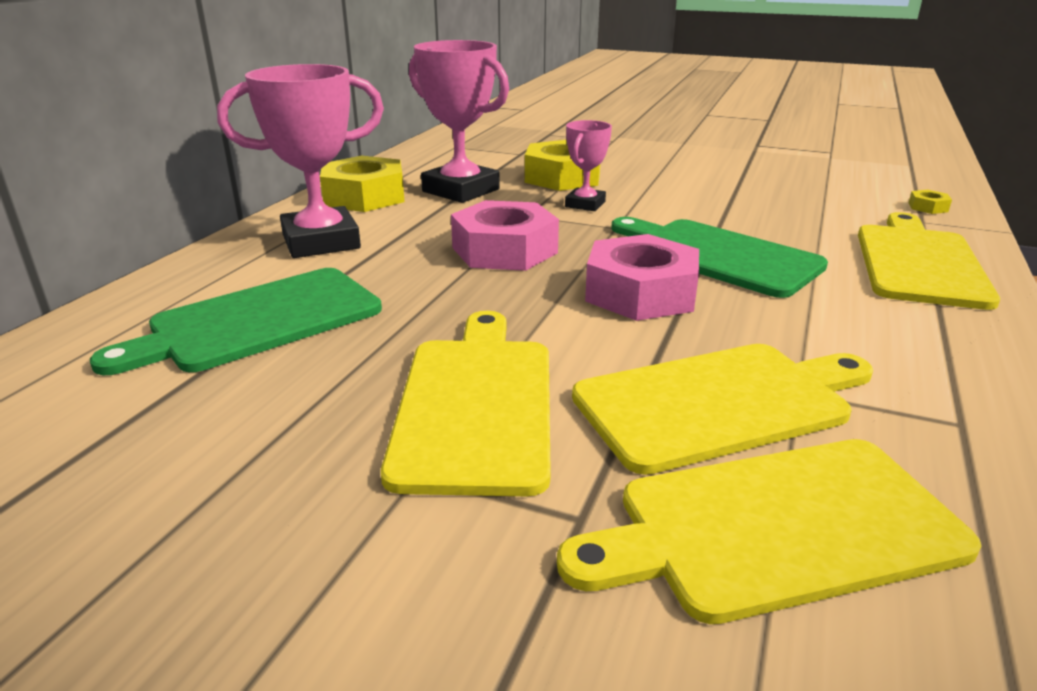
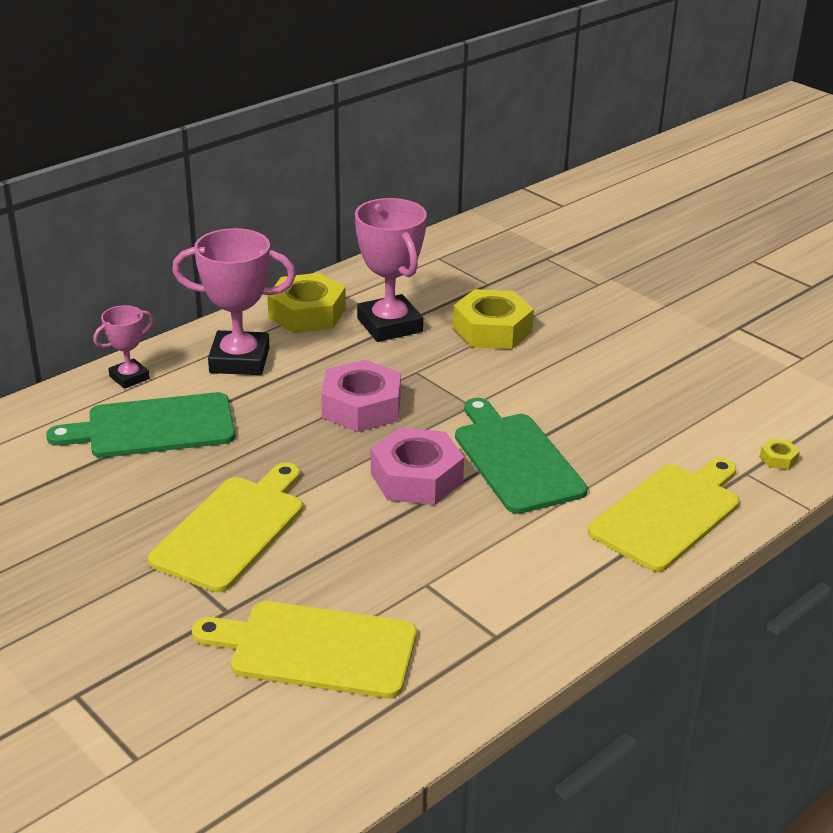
camera: 25 degrees right, 5 degrees up
pink trophy [565,120,612,211] -> pink trophy moved to [93,305,154,389]
yellow cutting board [572,344,873,475] -> none

